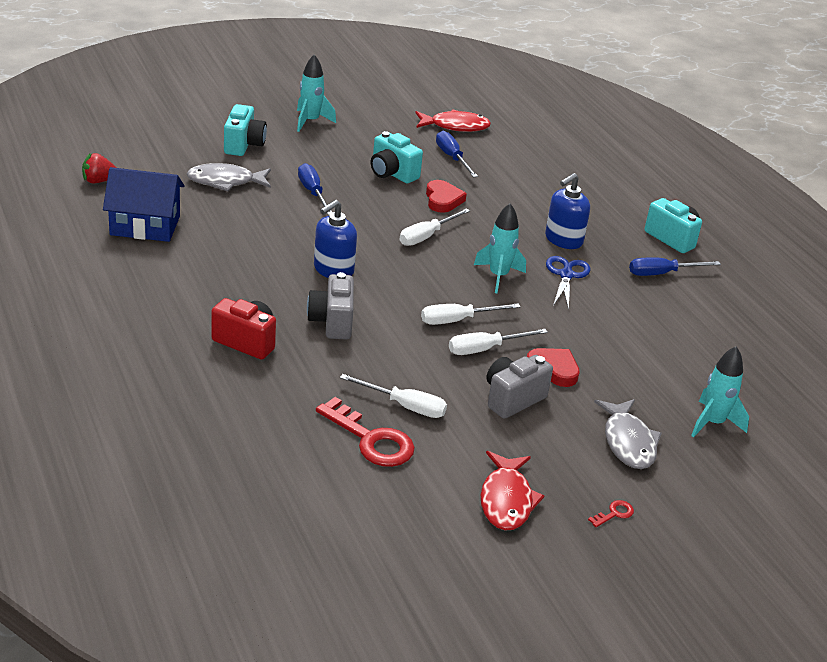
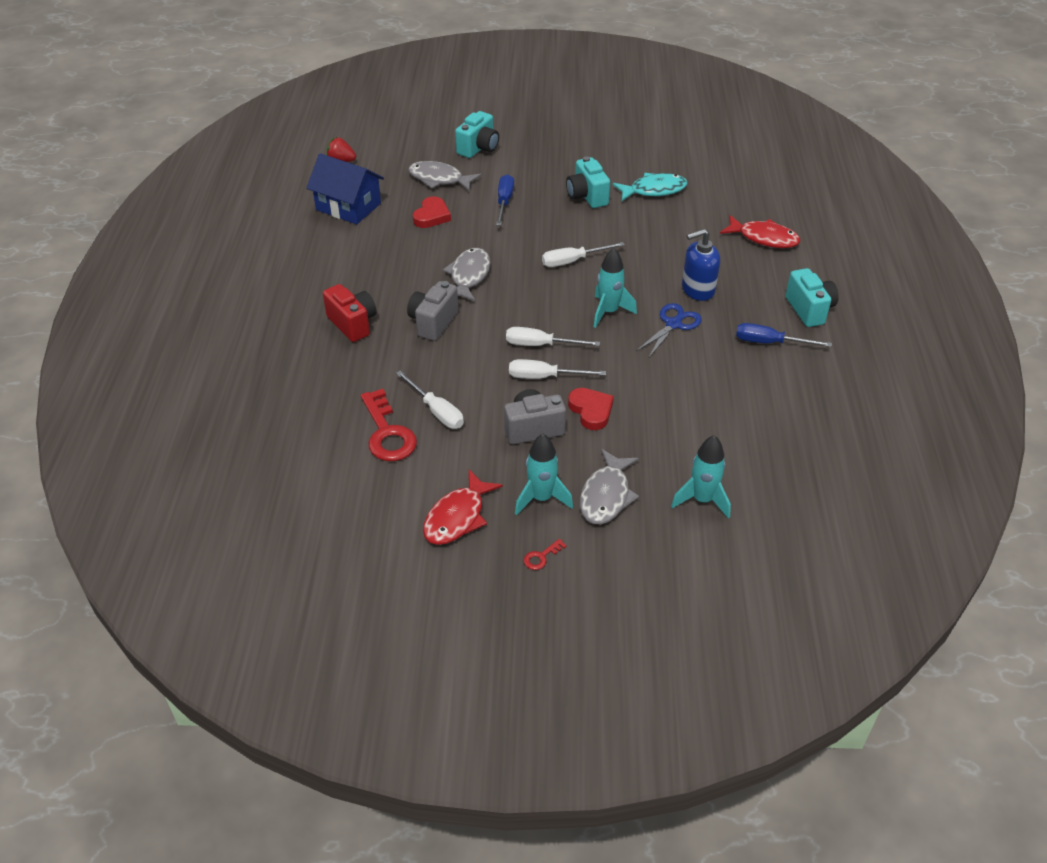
camera: 30 degrees right, 10 degrees up
turquoise rocket [297,54,336,132] -> turquoise rocket moved to [515,434,573,515]
blue soap dispenser [314,200,357,278] -> grey fish [443,248,491,302]
red fish [415,109,491,132] -> red fish moved to [720,215,800,248]
red heart [426,180,467,213] -> red heart moved to [413,196,451,228]
blue screwdriver [436,131,478,177] -> turquoise fish [612,173,688,201]
red key [588,500,634,527] -> red key turned 150 degrees clockwise [524,539,567,570]

